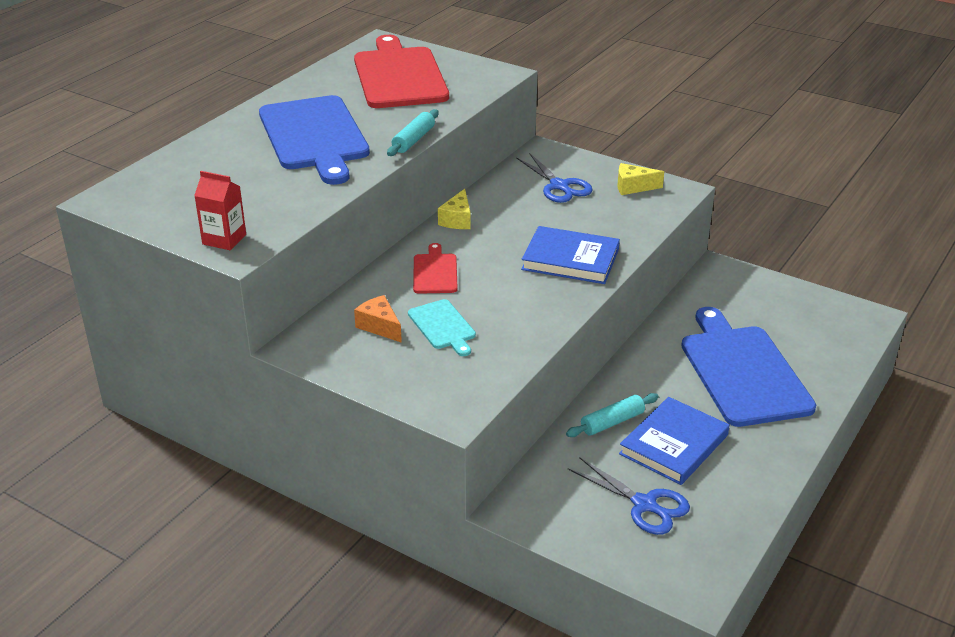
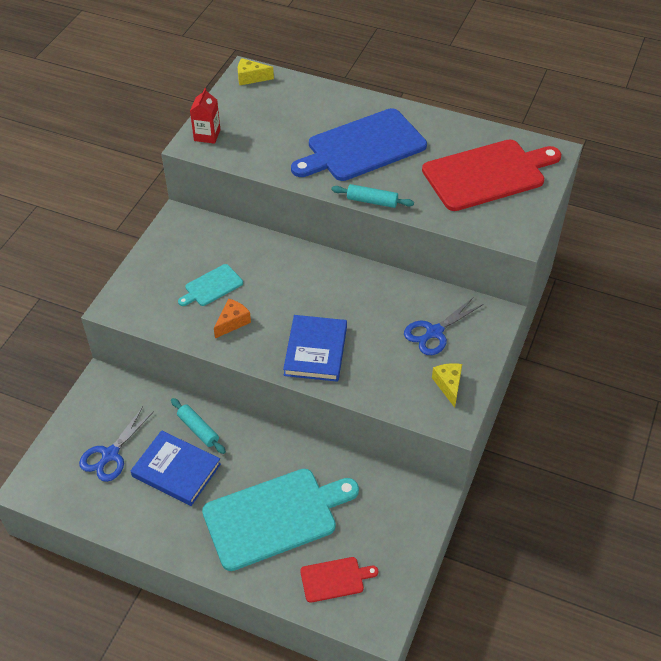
camera: 80 degrees right, 15 degrees up
orange cheese [354,295,402,343] -> orange cheese moved to [214,299,251,338]
red cutting board [413,243,458,294] -> red cutting board moved to [300,557,378,603]
yellow cheese [438,189,471,229] -> yellow cheese moved to [238,58,274,85]
blue cutting board [681,307,816,427] -> turquoise cutting board [202,469,359,571]

